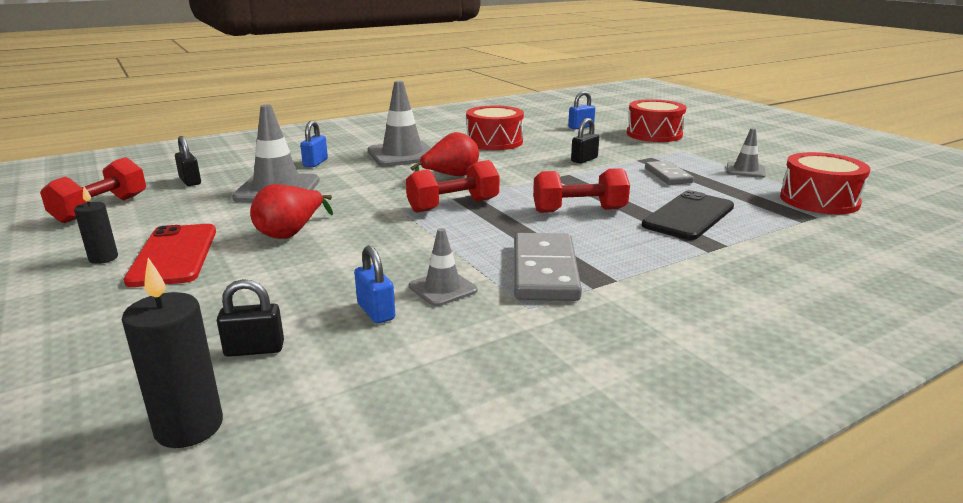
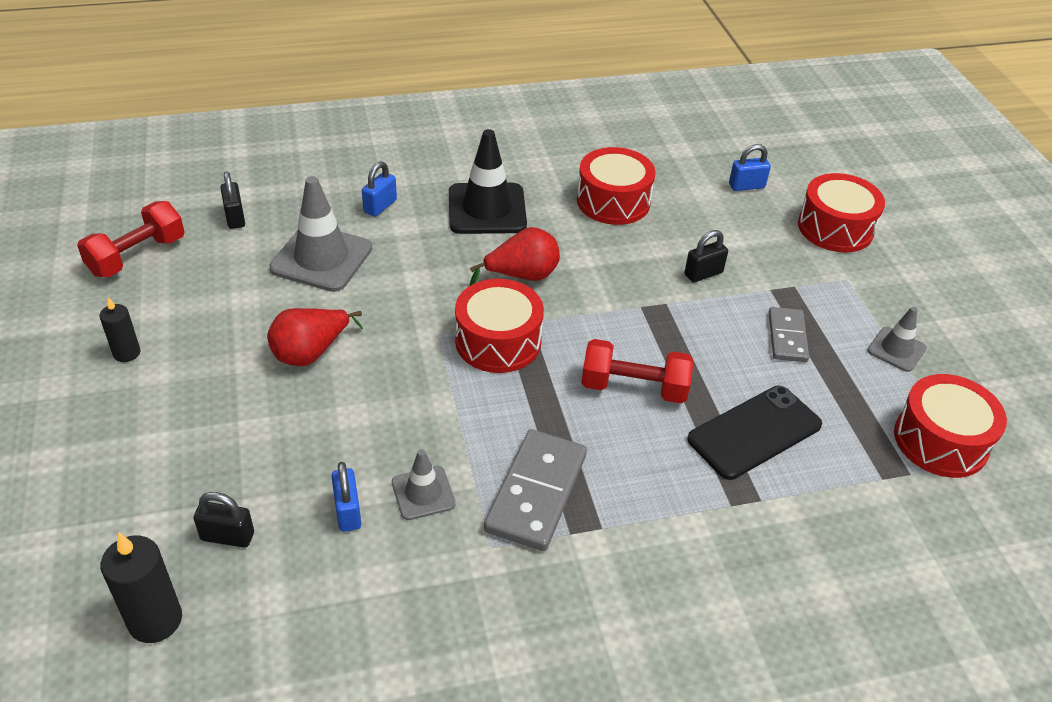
camera: 15 degrees right, 20 degrees up
red phone [124,224,216,287] -> none
grey traffic cone [368,81,431,167] -> black traffic cone [449,129,527,234]
red dumbbell [406,160,499,213] -> red drum [455,279,544,373]

